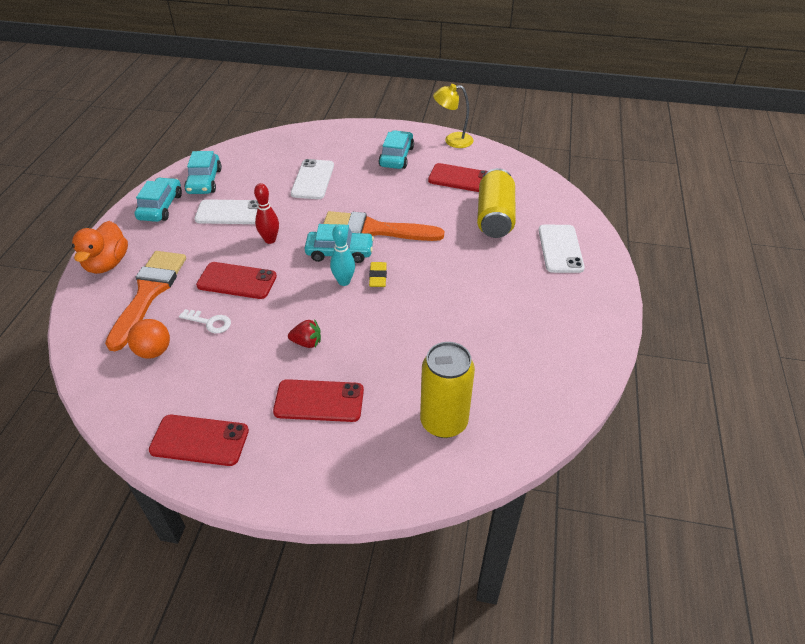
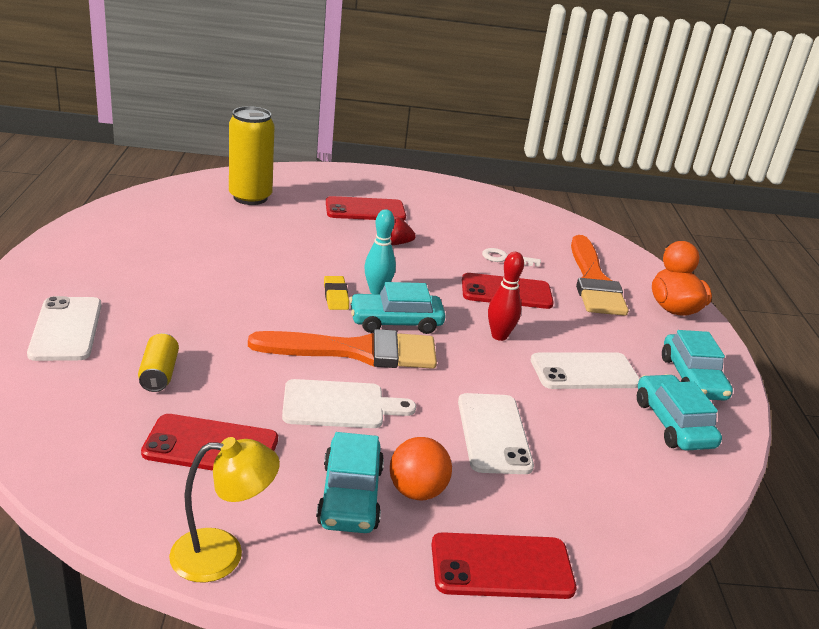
camera: 165 degrees right, 15 degrees down
orange ball [127,319,170,358] -> orange ball moved to [390,437,452,500]
red phone [149,415,249,466] -> red phone moved to [431,532,576,599]
yellow can [477,168,516,238] -> yellow can [138,333,179,392], size x0.51
none -> white cutting board [282,379,416,428]

